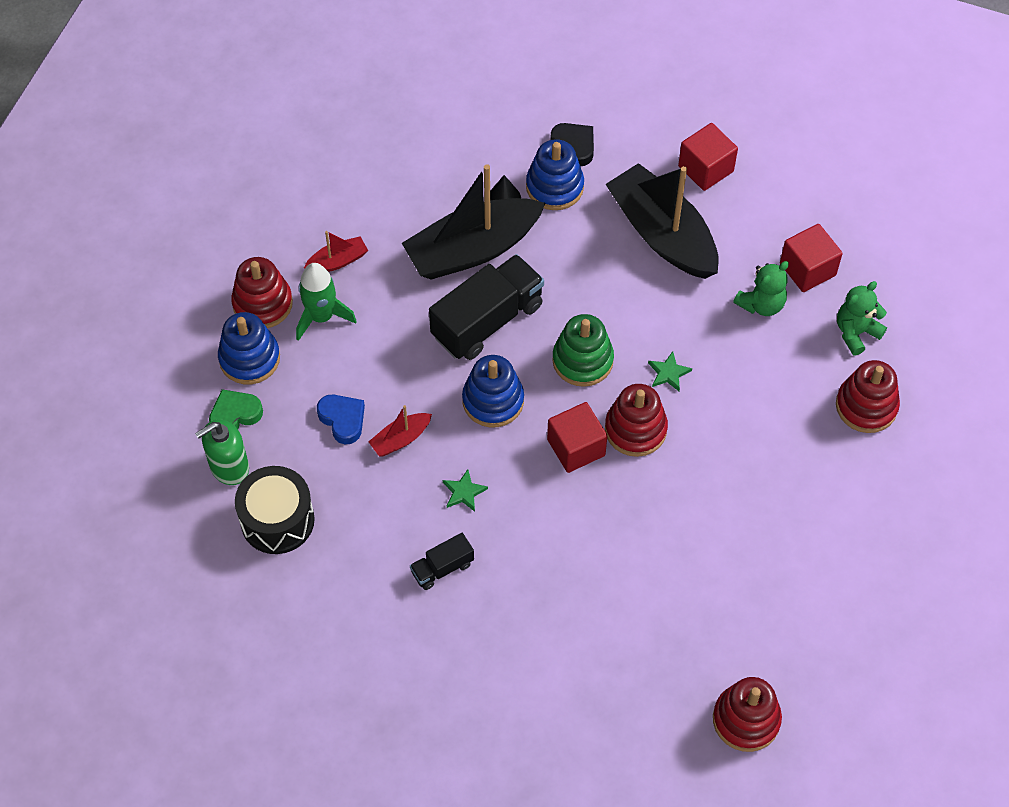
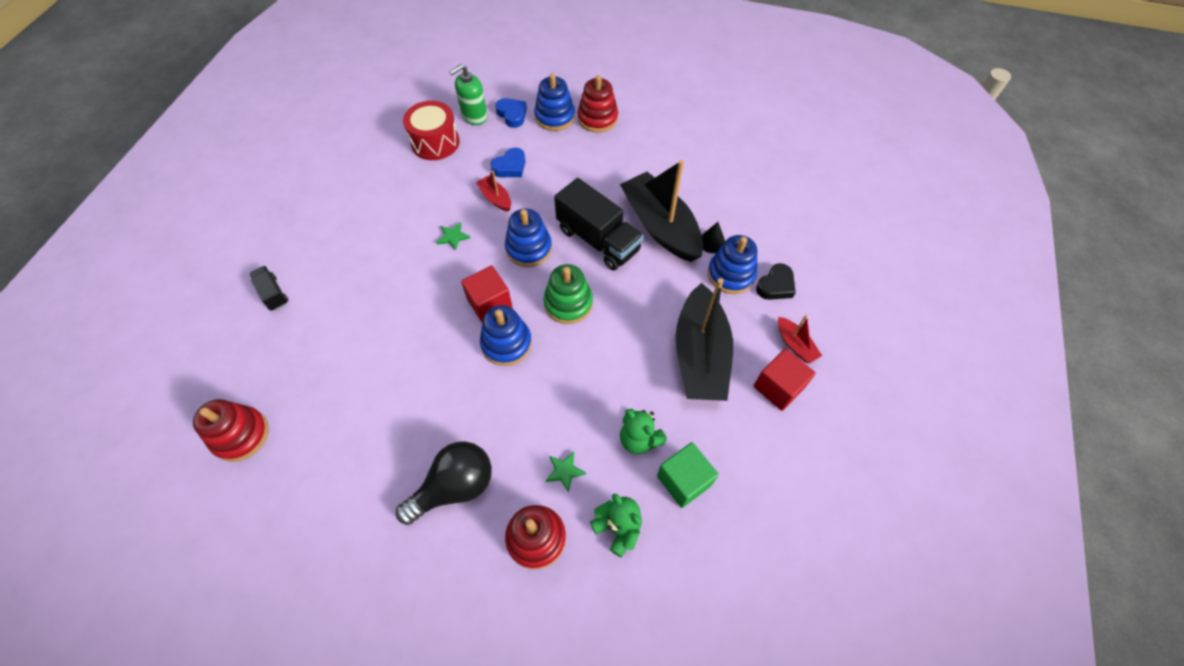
camera: 85 degrees right, 0 degrees up
green soap dispenser [195,419,249,485] -> green soap dispenser turned 90 degrees counterclockwise [449,64,488,125]
green heart [209,389,263,429] -> blue heart [495,98,527,128]
black drum [235,466,315,554] -> red drum [403,101,460,160]
green rocket [296,263,357,341] -> none
red boat [304,231,368,272] -> red boat moved to [778,314,822,364]
black truck [410,533,474,590] -> black truck moved to [249,266,289,311]
black boat [605,163,719,279] -> black boat turned 135 degrees clockwise [675,278,733,401]
red stacking toy [605,384,668,457] -> blue stacking toy [480,305,532,366]
green star [648,351,692,391] -> green star moved to [546,452,586,493]
red cube [780,224,843,292] -> green cube [657,442,719,508]
none -> black light bulb [396,441,492,525]

